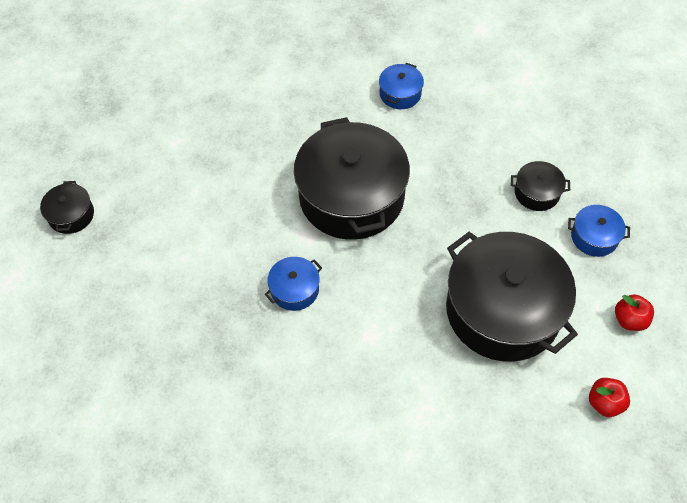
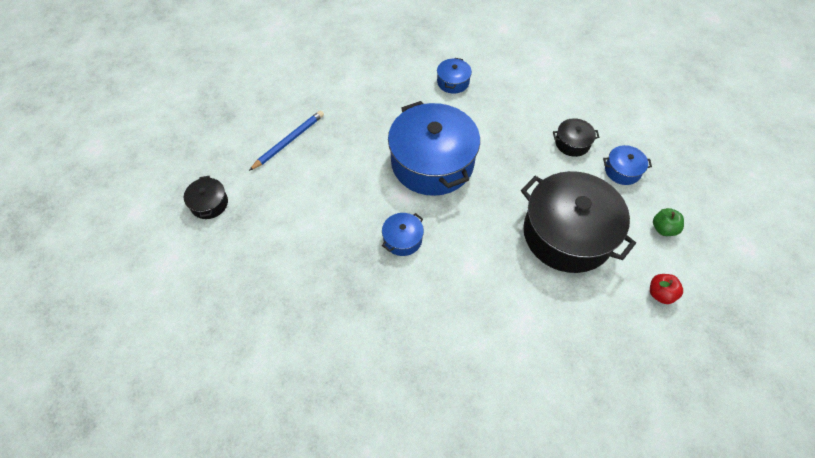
camera: 10 degrees left, 0 degrees up
black pot [294,117,410,240] -> blue pot [388,101,480,196]
red apple [615,294,654,331] -> green apple [653,208,684,236]
none -> blue pencil [249,110,324,171]

